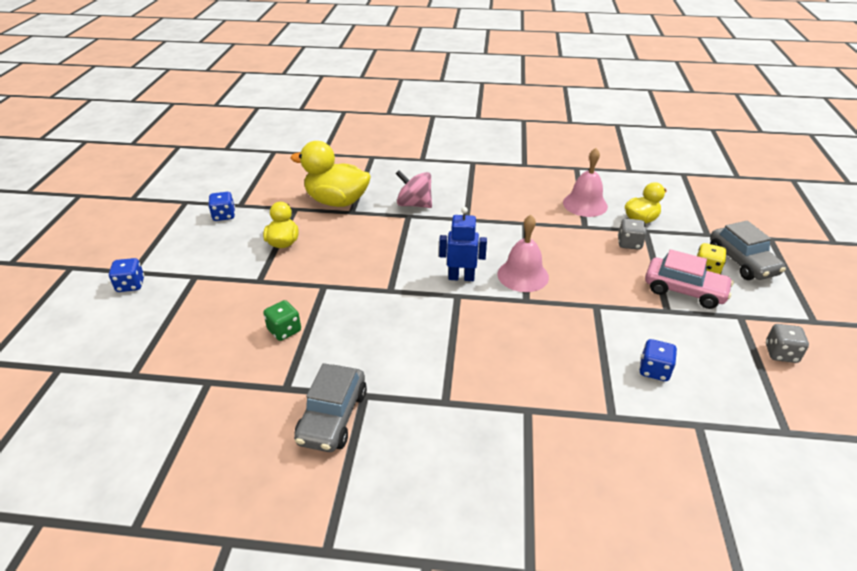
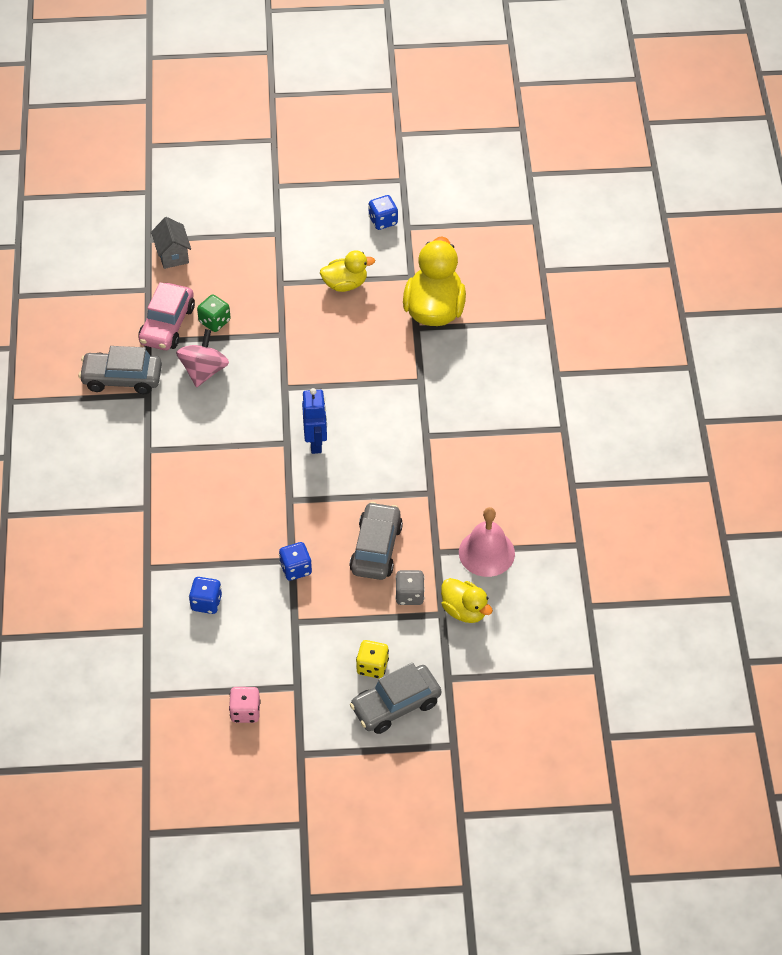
camera: 80 degrees right, 15 degrees up
blue dice [109,258,144,292] -> blue dice moved to [279,542,312,581]
pink spinning top [395,170,432,208] -> pink spinning top moved to [176,329,229,387]
pink bell [497,215,549,292] -> none
pink car [645,249,734,309] -> pink car moved to [138,282,195,350]
grey dice [766,324,809,363] -> pink dice [229,687,261,723]
none -> grey house [151,217,191,269]
none -> grey car [349,502,403,580]

